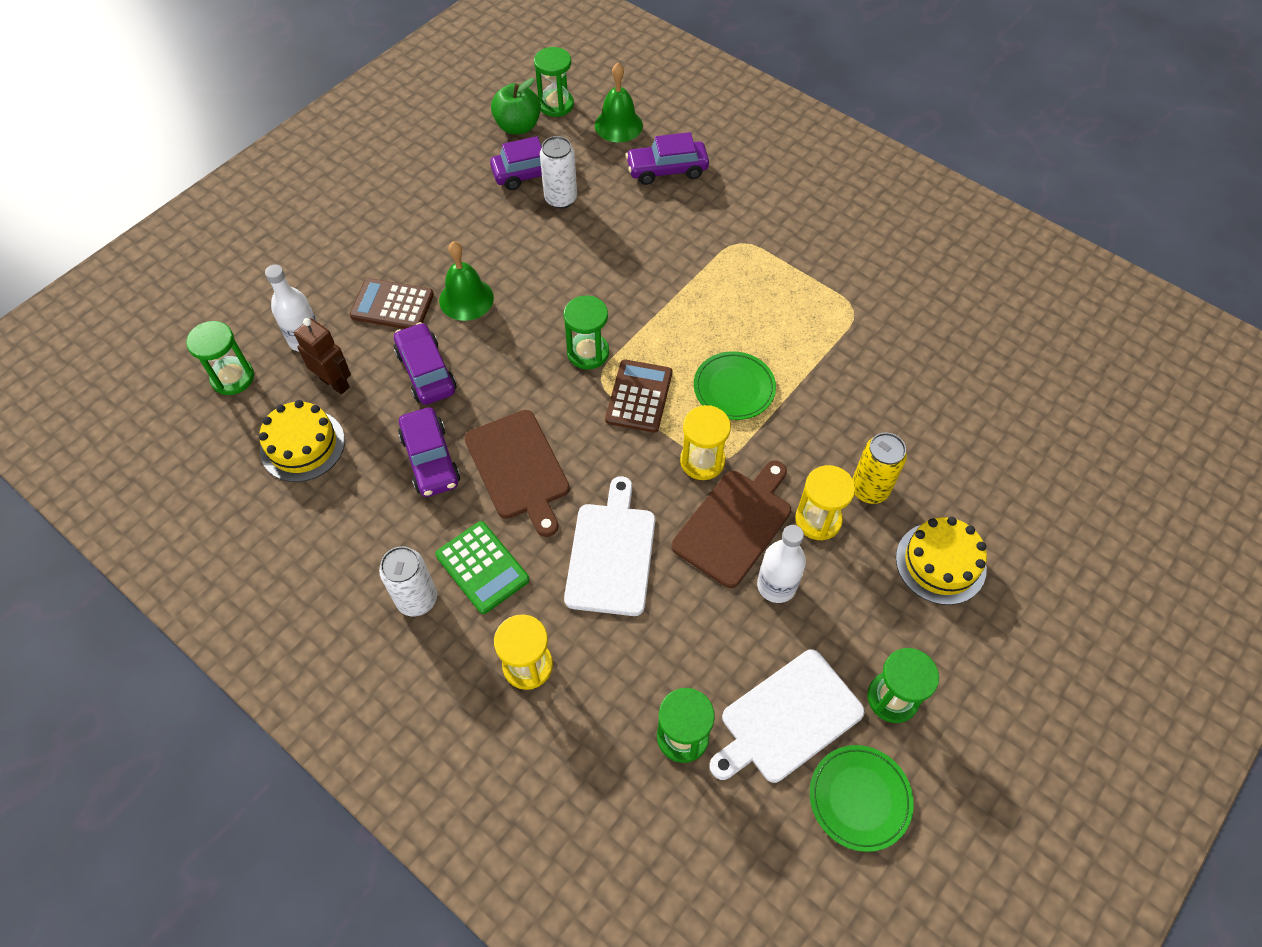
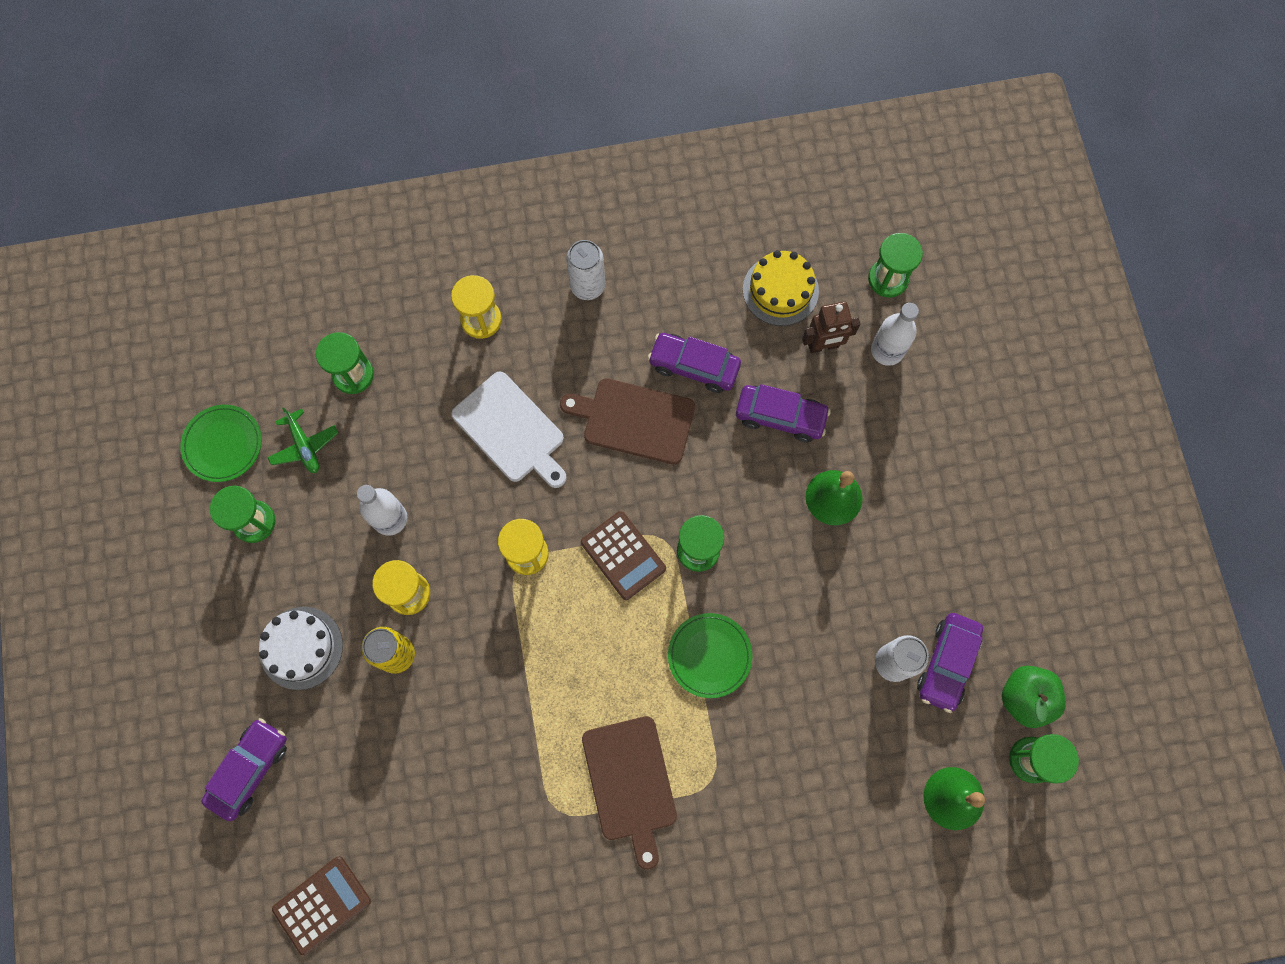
camera: 130 degrees right, 15 degrees up
brown calculator [350,278,434,329] -> brown calculator moved to [272,856,371,955]
green calculator [435,521,530,614] -> none
purple car [625,132,709,185] -> purple car moved to [201,718,287,821]
brown cutting board [671,461,791,588] -> brown cutting board moved to [582,716,677,870]
green plate [694,351,776,420] -> green plate moved to [668,613,752,698]
white cutting board [709,649,865,783] -> green plane [268,407,338,473]
yellow cake [896,517,987,605] -> white cake [259,607,343,690]

